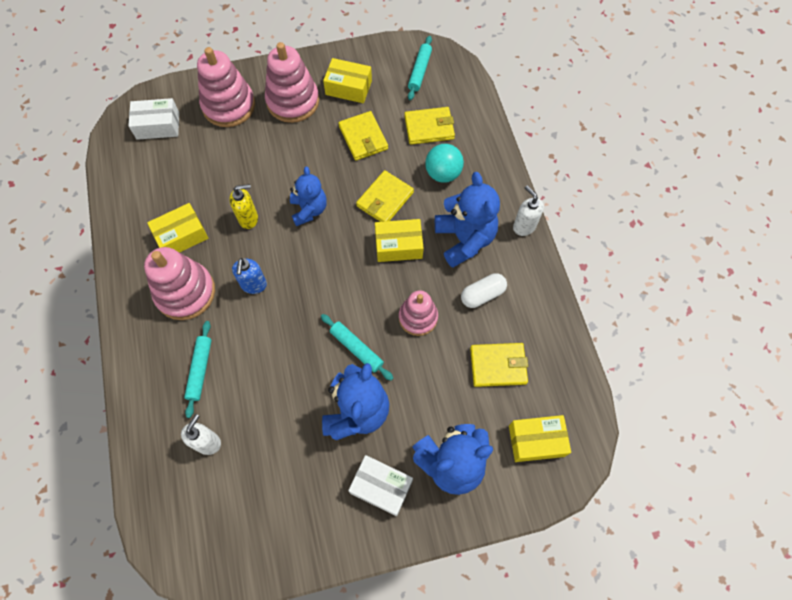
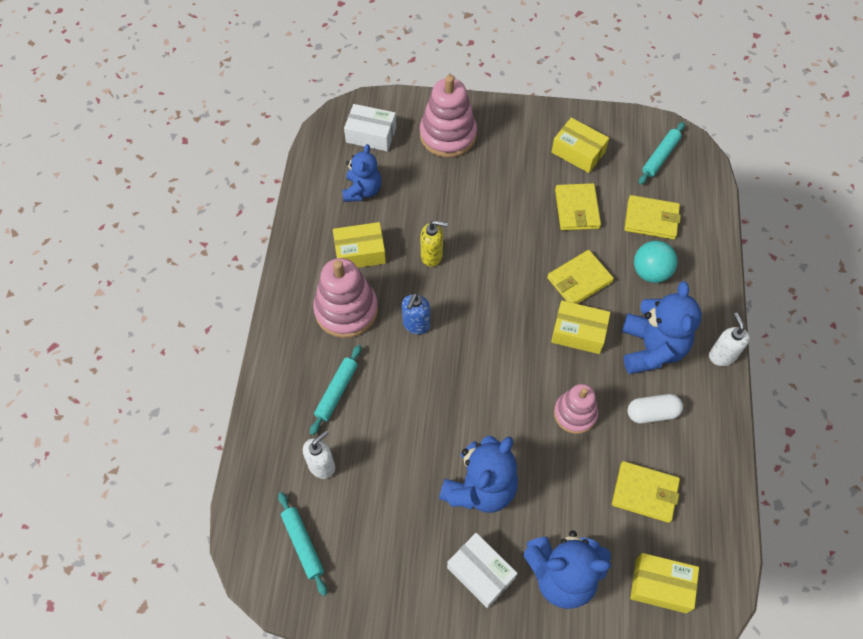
camera: 20 degrees right, 5 degrees down
pink stacking toy [265,42,319,123] -> none
blue teddy bear [290,167,327,226] -> blue teddy bear moved to [342,144,382,202]
turquoise rolling pin [321,314,393,381] -> turquoise rolling pin moved to [278,492,327,596]

